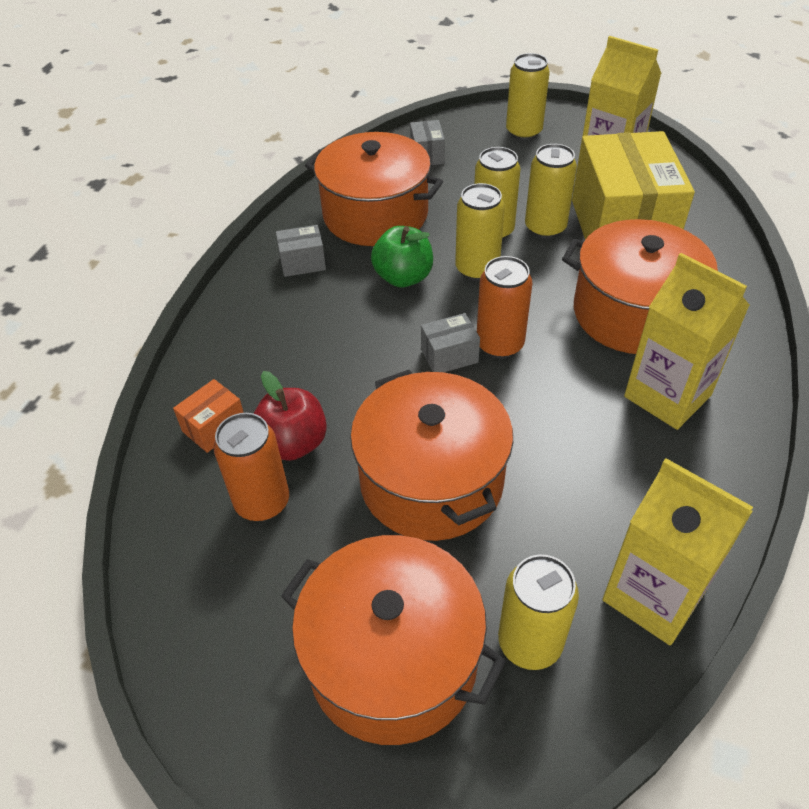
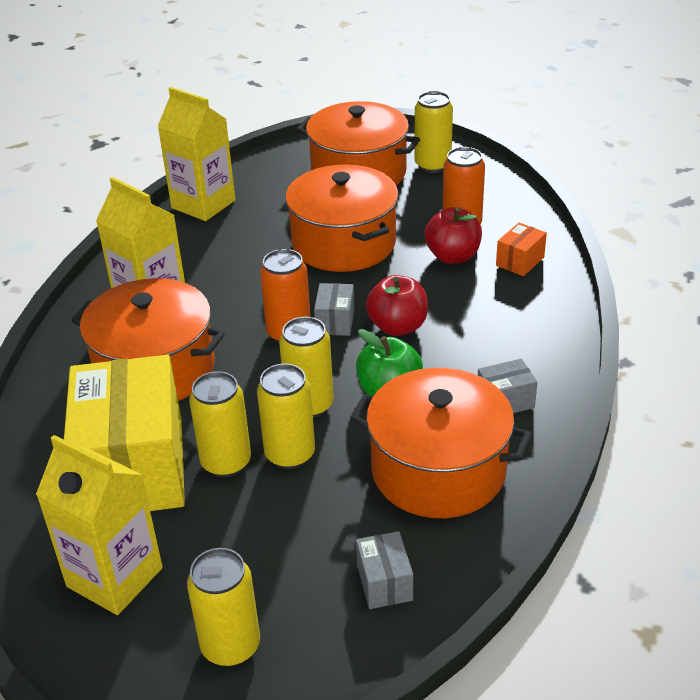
camera: 175 degrees right, 10 degrees down
grey box [421,313,480,372] -> grey box turned 60 degrees counterclockwise [314,283,354,336]
yellow can [498,555,579,670] -> yellow can moved to [414,91,453,173]
none -> red apple [366,275,428,336]

